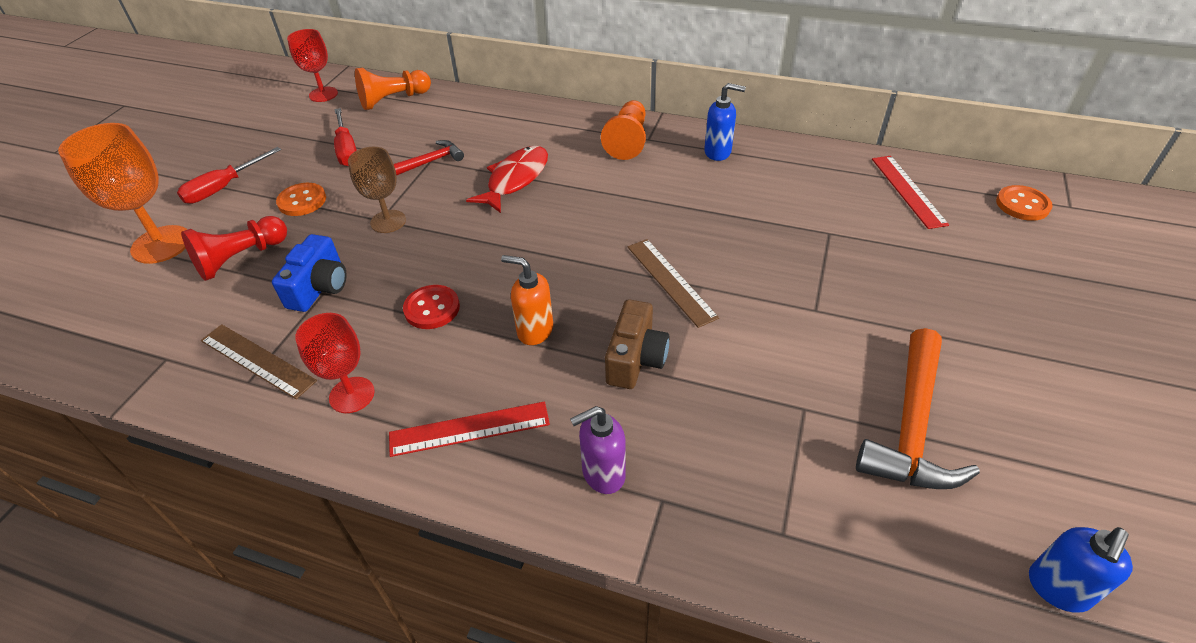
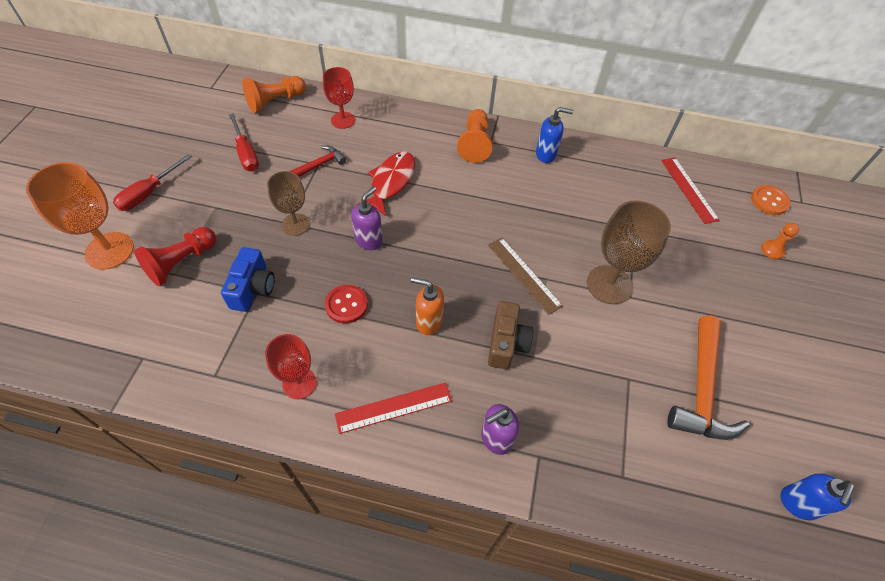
camera: 10 degrees left, 10 degrees up
brown ruler [201,324,317,399] -> none
orange button [276,183,326,216] -> none
red goblet [287,29,338,102] -> red goblet moved to [323,67,355,129]
none -> purple soap dispenser [351,186,383,250]
none -> brown goblet [587,201,671,304]
none -> orange pawn [761,223,799,260]

